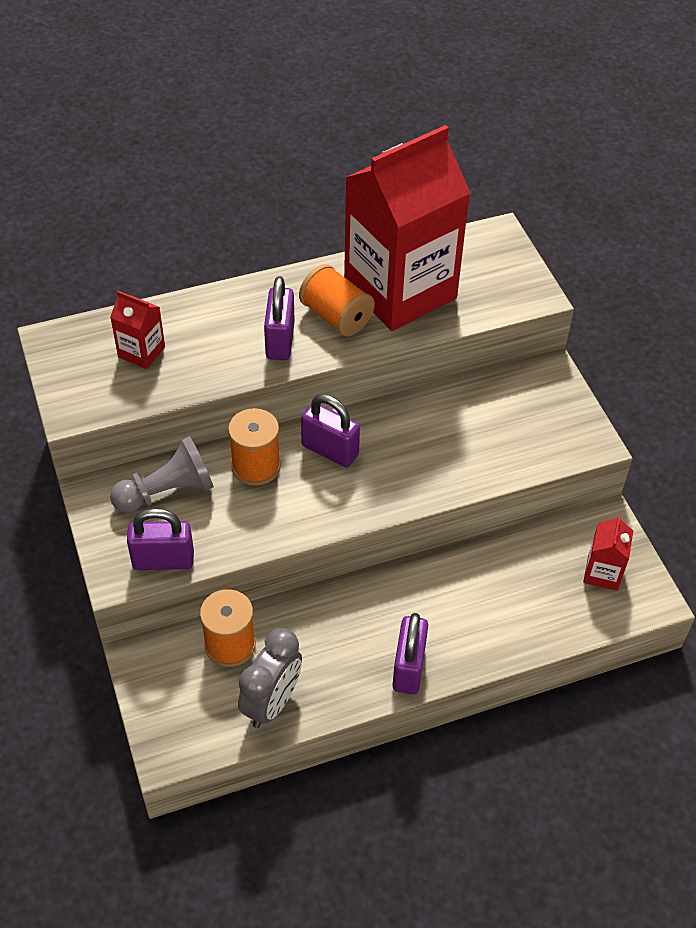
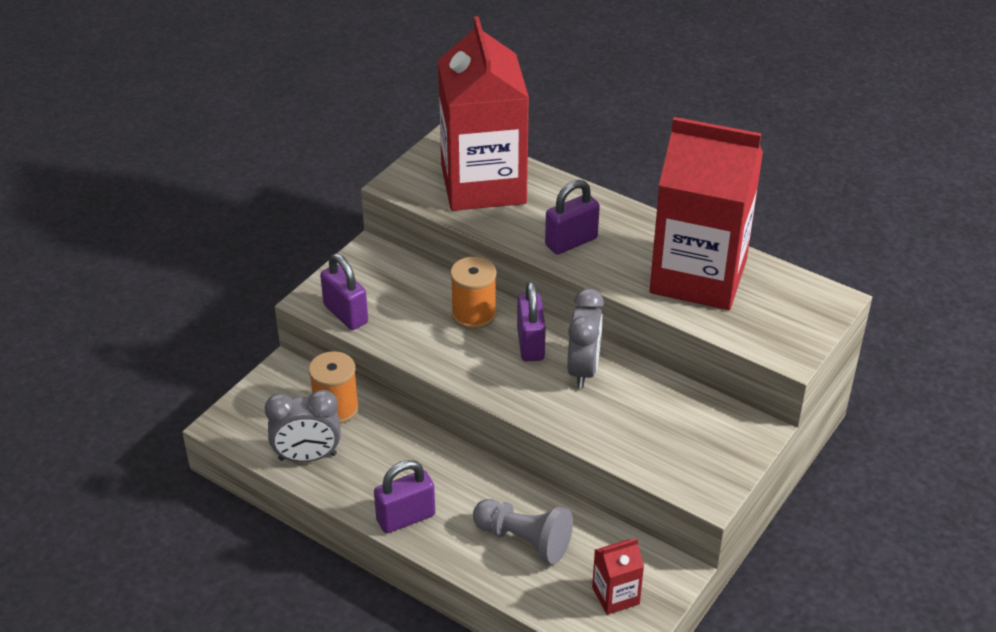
camera: 55 degrees right, 10 degrees down
red carton [110,291,165,369] -> red carton [438,16,529,211], size x2.49
grey pawn [110,436,214,513] -> grey pawn moved to [473,499,573,565]
orange spool [299,264,375,336] -> none
none -> grey clock [567,288,604,388]

